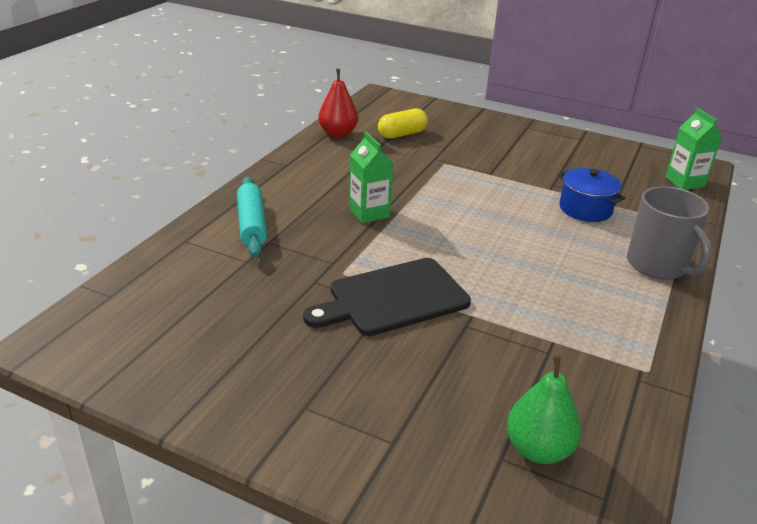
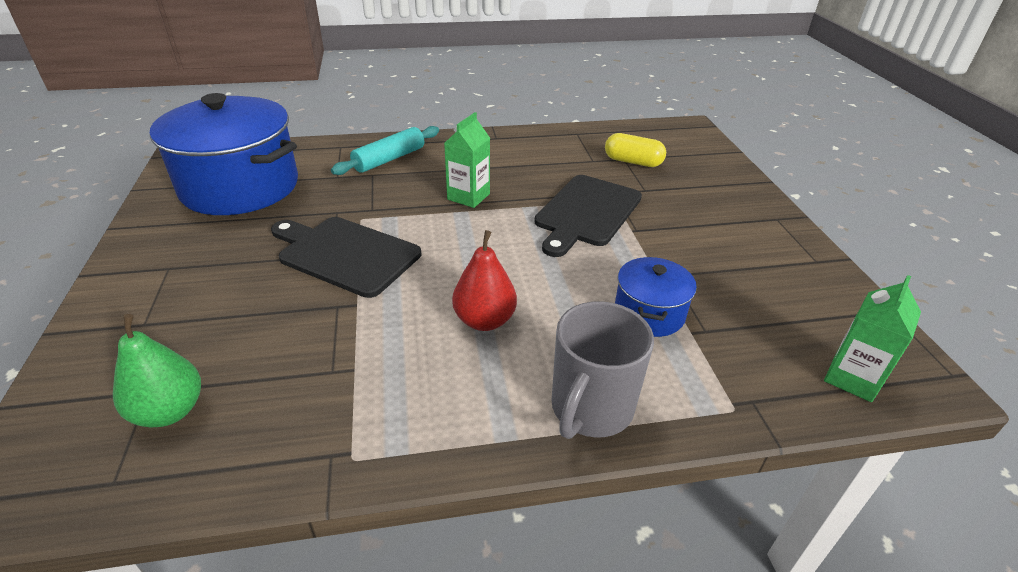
camera: 55 degrees right, 5 degrees up
red pear [318,69,358,138] -> red pear moved to [452,230,517,331]
none -> blue pot [150,93,298,215]
none -> black cutting board [534,175,642,257]

